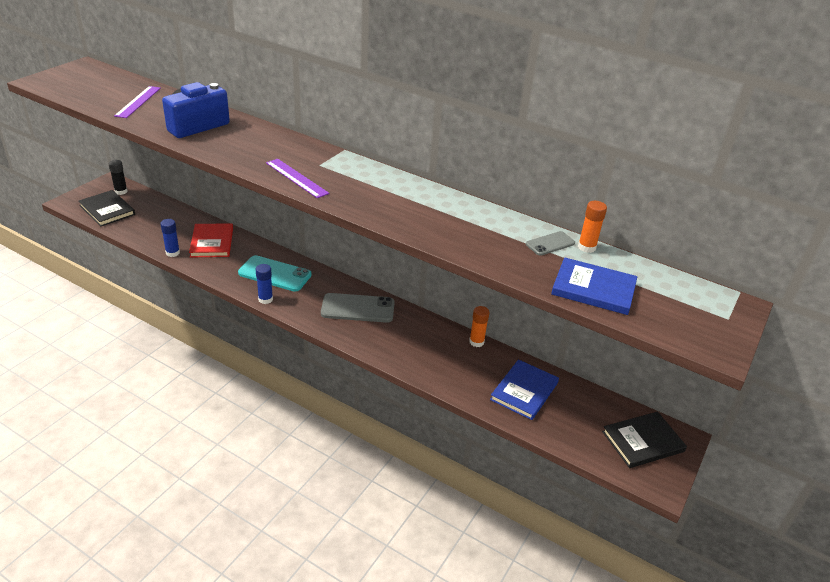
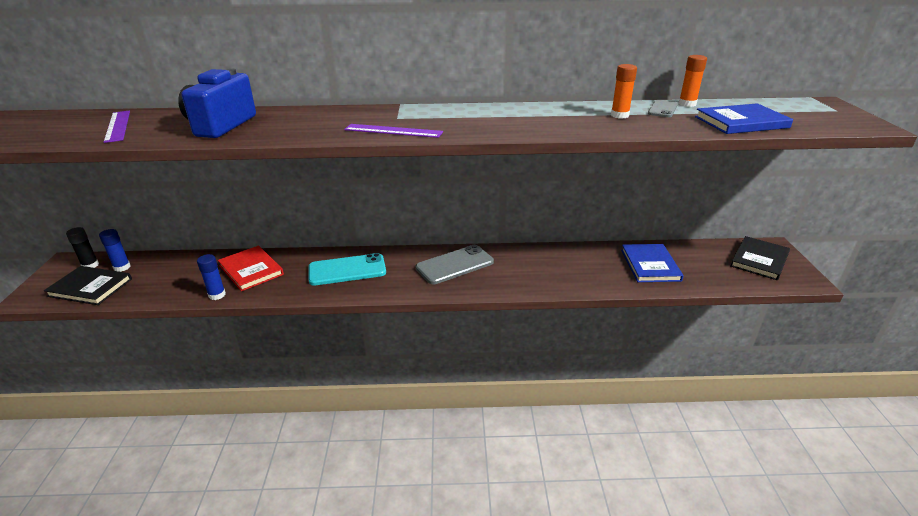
camera: 30 degrees left, 5 degrees down
blue glue stick [256,264,273,304] -> blue glue stick moved to [99,229,131,272]
orange glue stick [469,306,490,347] -> orange glue stick moved to [611,64,637,119]

